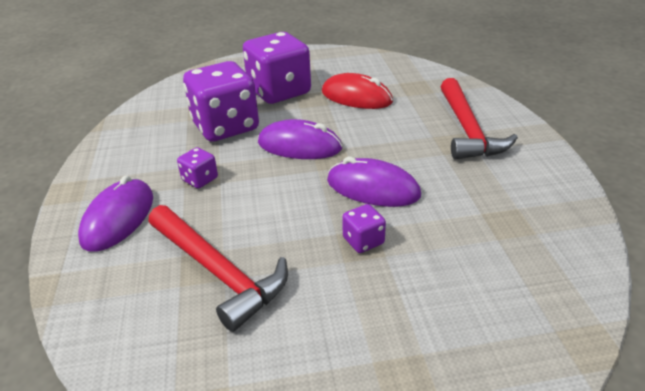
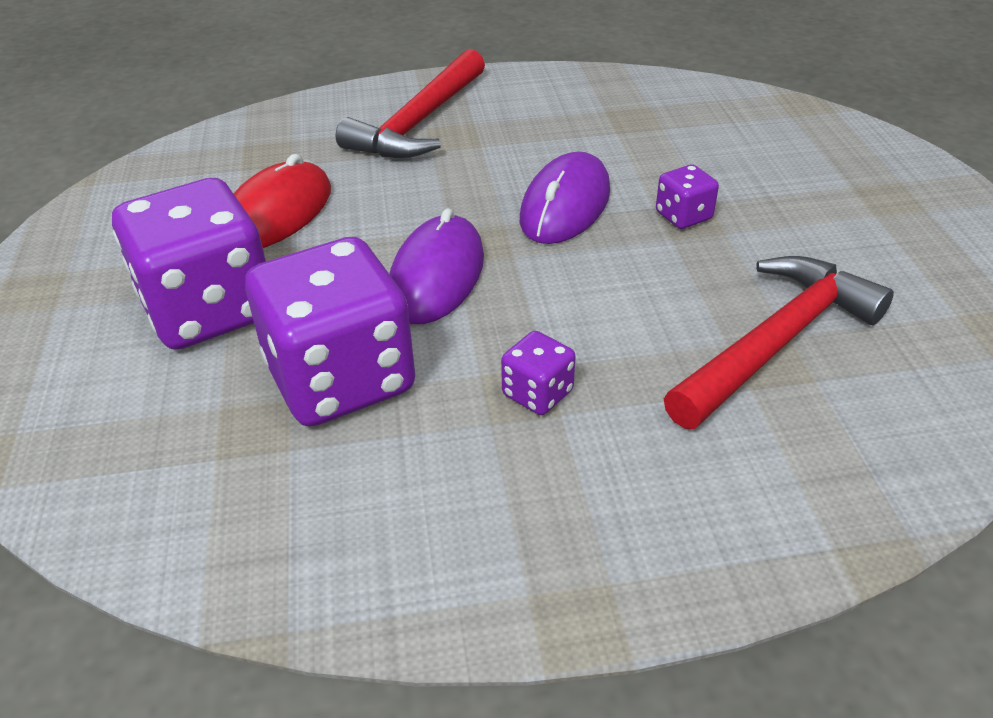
camera: 90 degrees left, 5 degrees up
purple mouse [78,175,153,252] -> none
red hammer [441,78,518,159] -> red hammer turned 120 degrees clockwise [336,49,485,158]

